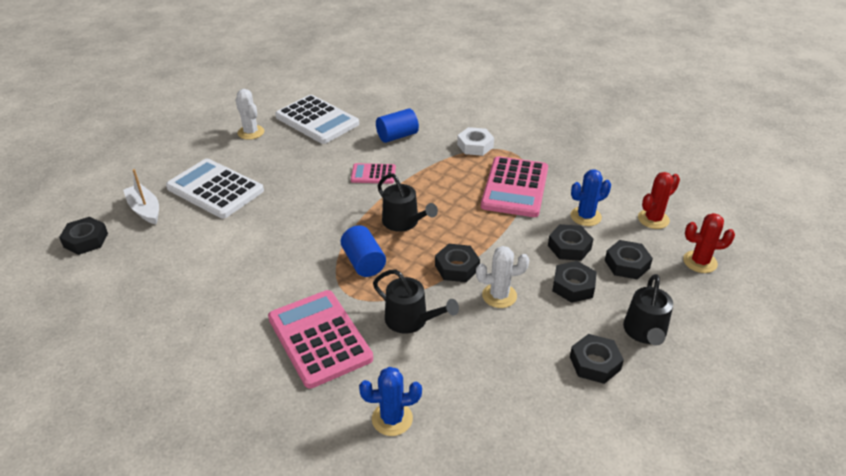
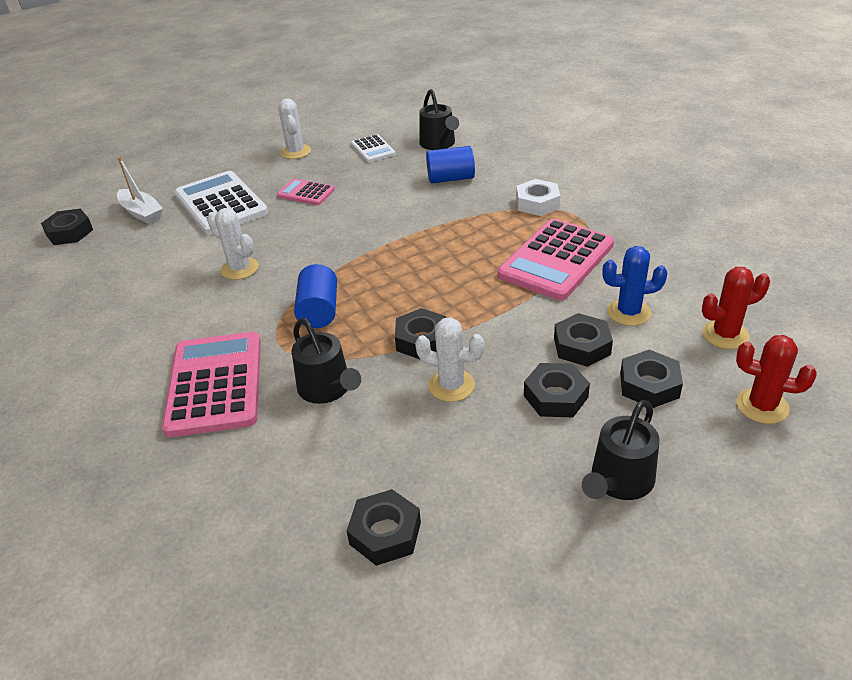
camera: 25 degrees right, 0 degrees up
white boat [123,169,159,224] -> white boat turned 150 degrees clockwise [117,157,163,224]
white calculator [275,95,359,144] -> white calculator [351,134,396,162], size x0.52
pink calculator [351,163,396,184] -> pink calculator moved to [277,178,335,205]
blue cactus [359,367,422,436] -> none
black watering can [378,173,438,232] -> black watering can moved to [419,89,459,150]
black nut [570,334,624,384] -> black nut moved to [347,489,421,566]
none -> white cactus [207,208,259,280]

